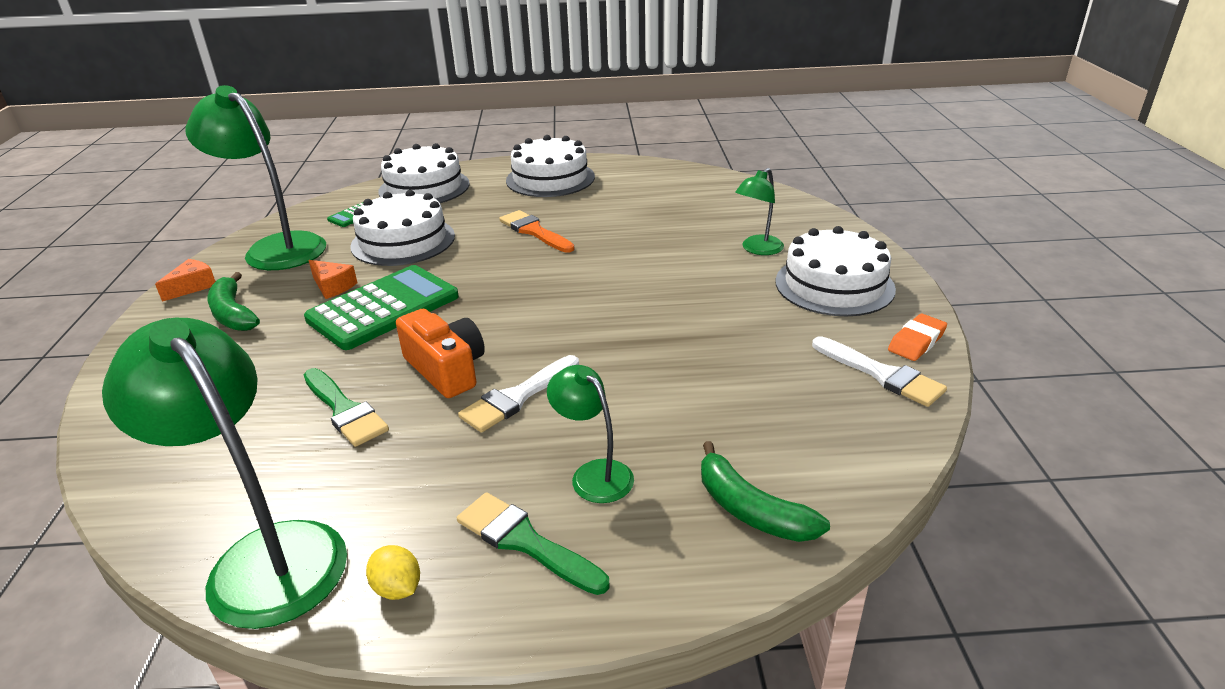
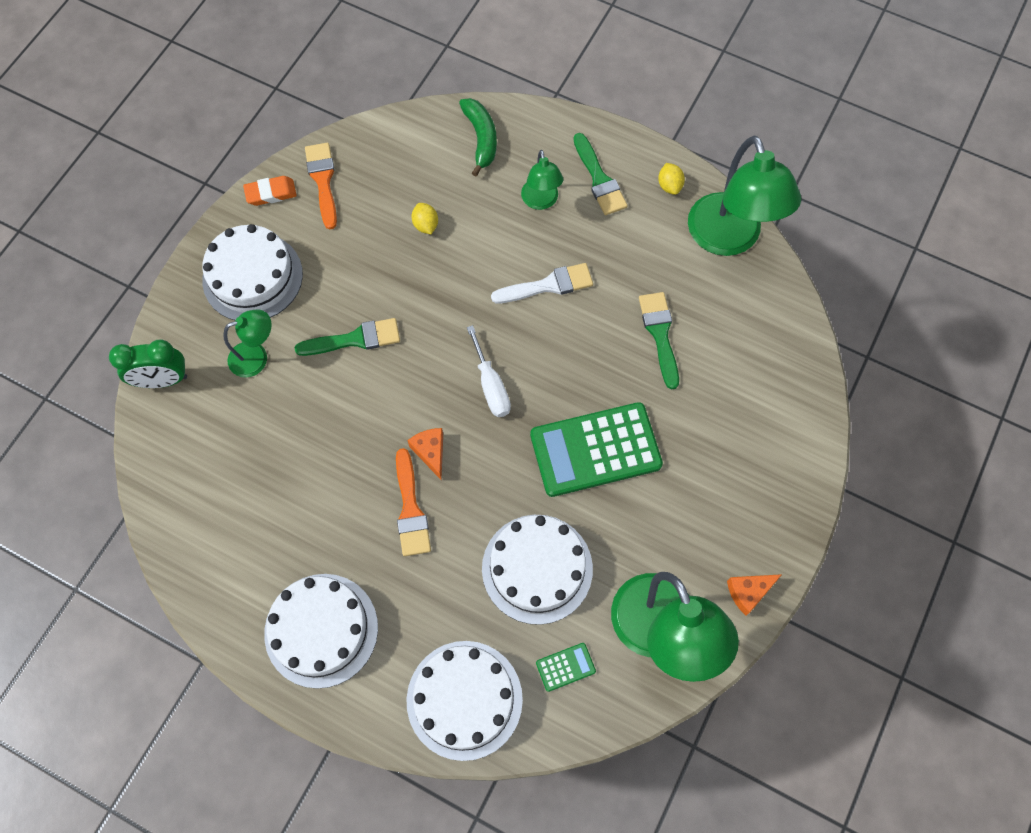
camera: 150 degrees left, 35 degrees up
green banana [207,272,260,331] -> none
orange cheese [308,260,357,299] -> orange cheese moved to [407,428,443,480]
orange camera [396,308,485,398] -> none
white brush [812,336,947,407] -> orange brush [305,143,337,230]
none -> green clock [109,339,187,388]
none -> green brush [294,318,400,356]
none -> yellow lemon [412,203,438,234]
none -> white screwdriver [467,325,511,417]

